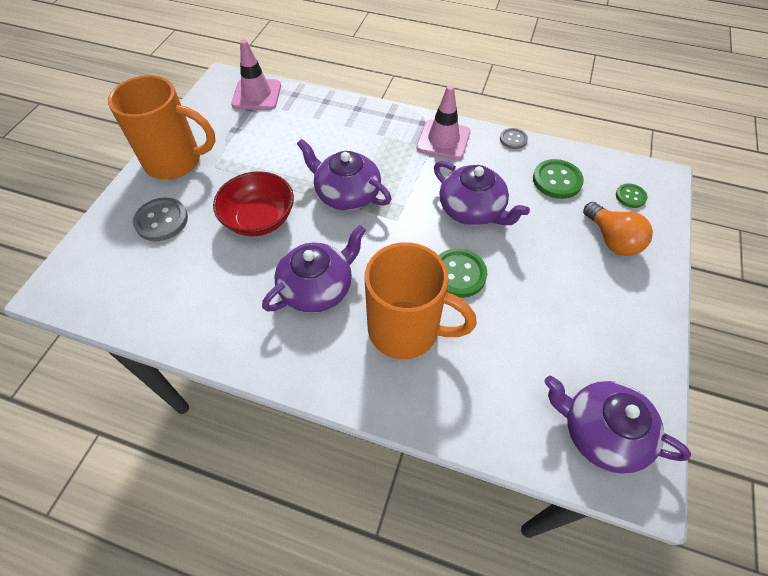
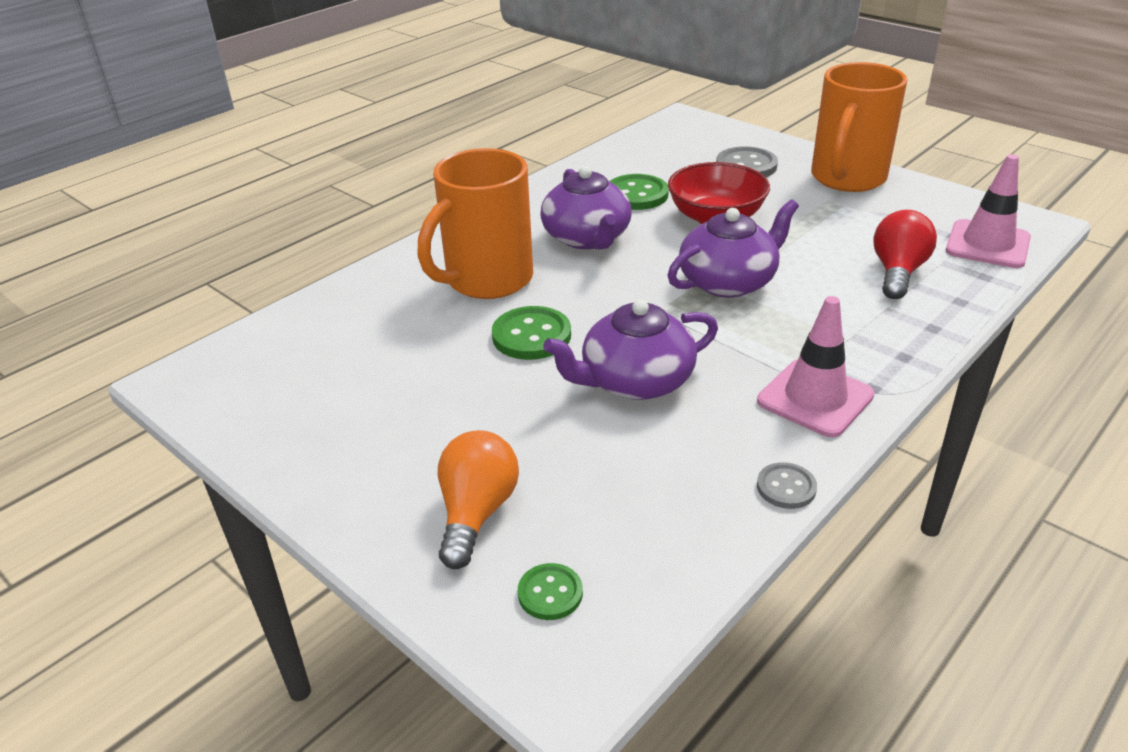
camera: 115 degrees right, 20 degrees down
green button [533,159,584,199] -> green button moved to [610,174,669,210]
purple teapot [544,376,691,474] -> none
orange light bulb [583,202,653,256] -> orange light bulb turned 105 degrees clockwise [438,430,519,569]
none -> red light bulb [873,210,937,299]

